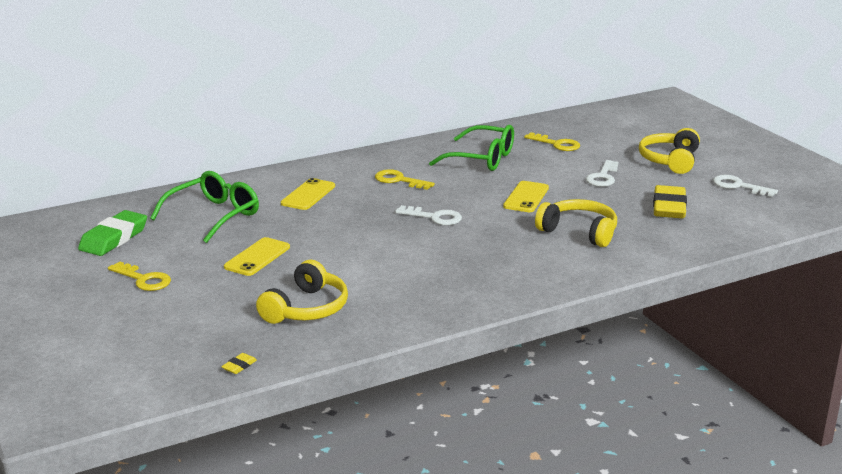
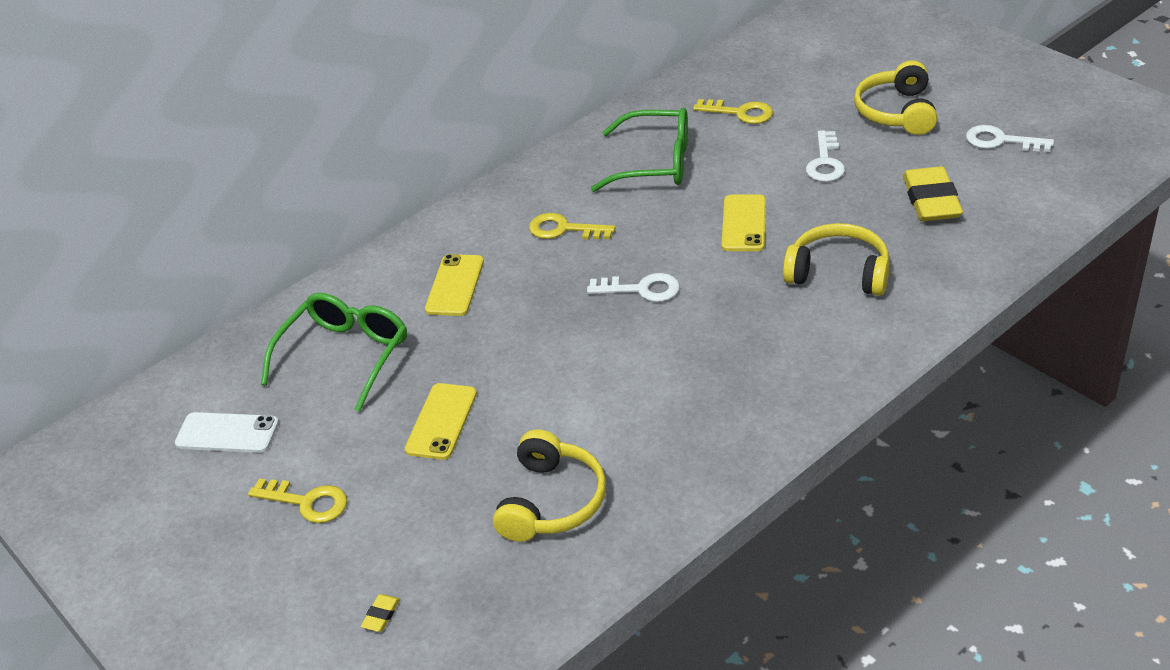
camera: 10 degrees left, 15 degrees up
green eraser [78,210,147,256] -> white phone [174,412,279,453]
yellow eraser [221,353,257,374] -> yellow eraser moved to [361,594,400,632]

